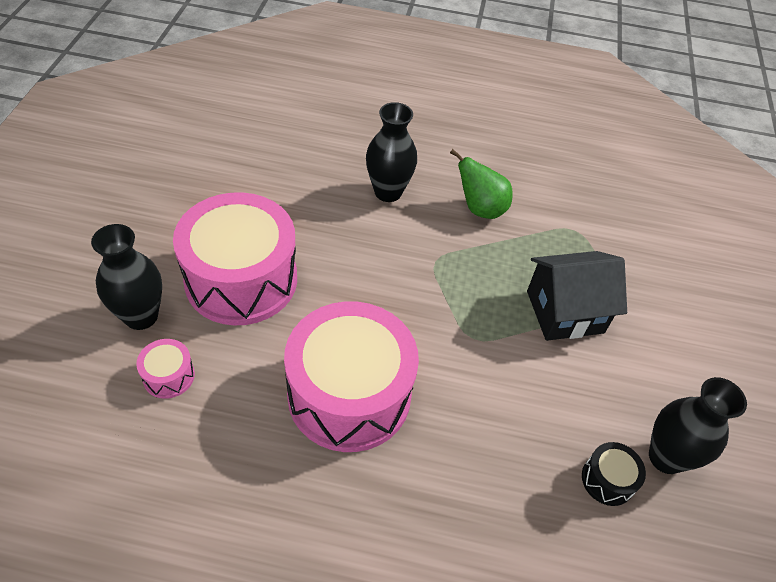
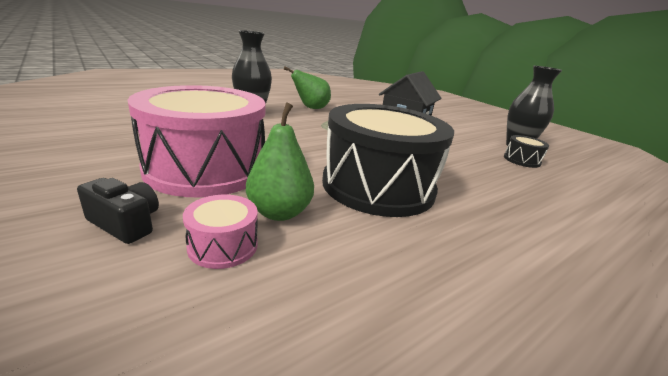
camera: 45 degrees left, 25 degrees down
black vase [91,224,162,330] -> black camera [77,178,159,244]
pink drum [284,301,419,452] -> black drum [322,104,454,217]
none -> green pear [246,102,314,221]

